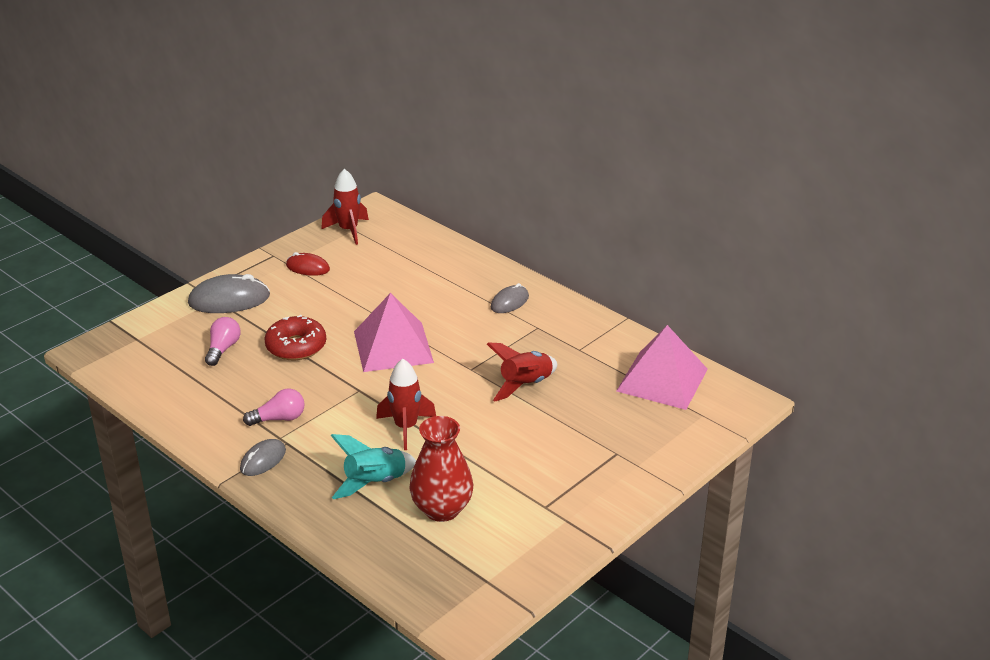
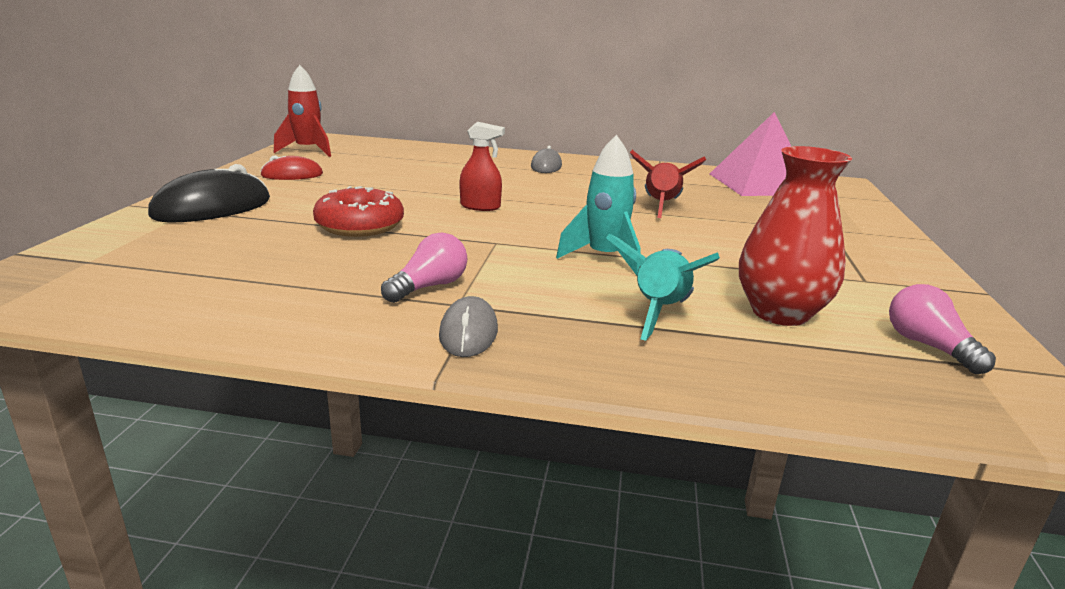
camera: 35 degrees left, 10 degrees down
grey mouse [188,274,270,313] -> black mouse [148,164,270,222]
pink light bulb [205,317,241,366] -> pink light bulb moved to [889,284,996,374]
pink pyramid [354,293,434,372] -> red spray bottle [460,122,505,211]
red rocket [376,359,436,450] -> turquoise rocket [556,135,641,275]

